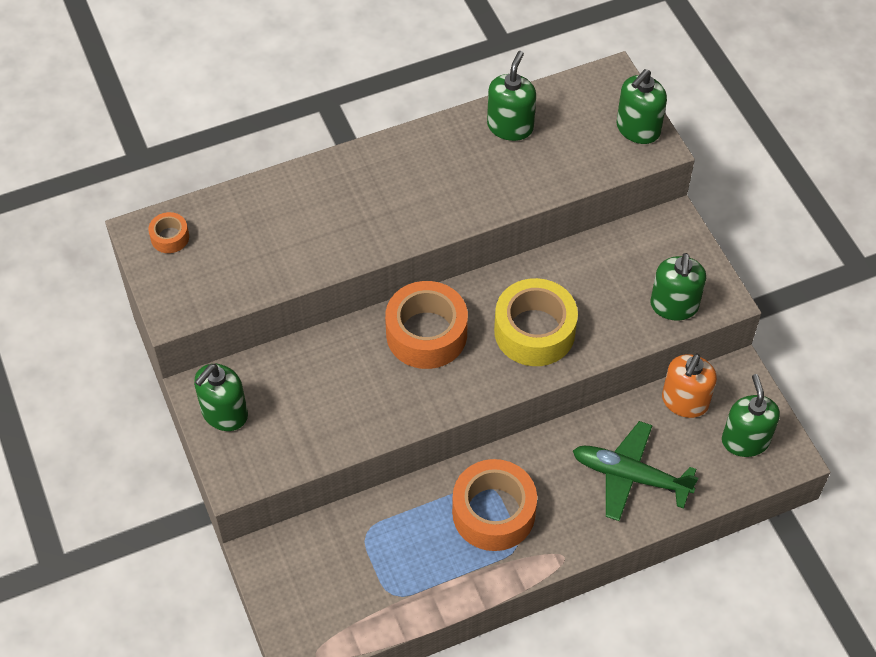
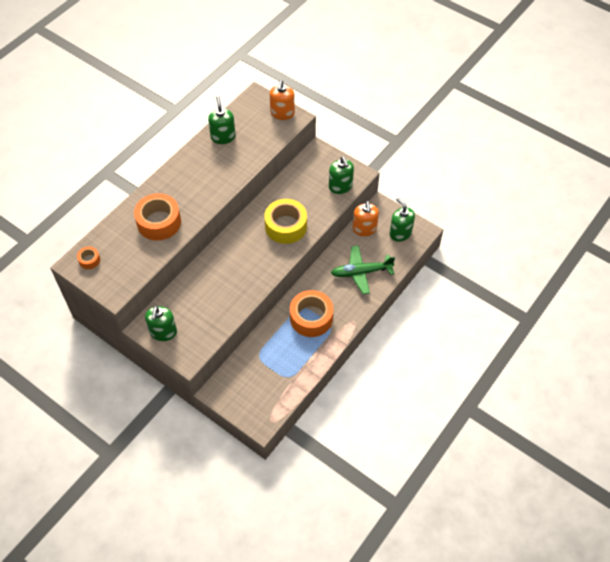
camera: 30 degrees left, 0 degrees up
orange tape [385,281,468,369] -> orange tape moved to [134,193,181,241]
green soap dispenser [617,69,667,144] -> orange soap dispenser [270,80,295,120]

